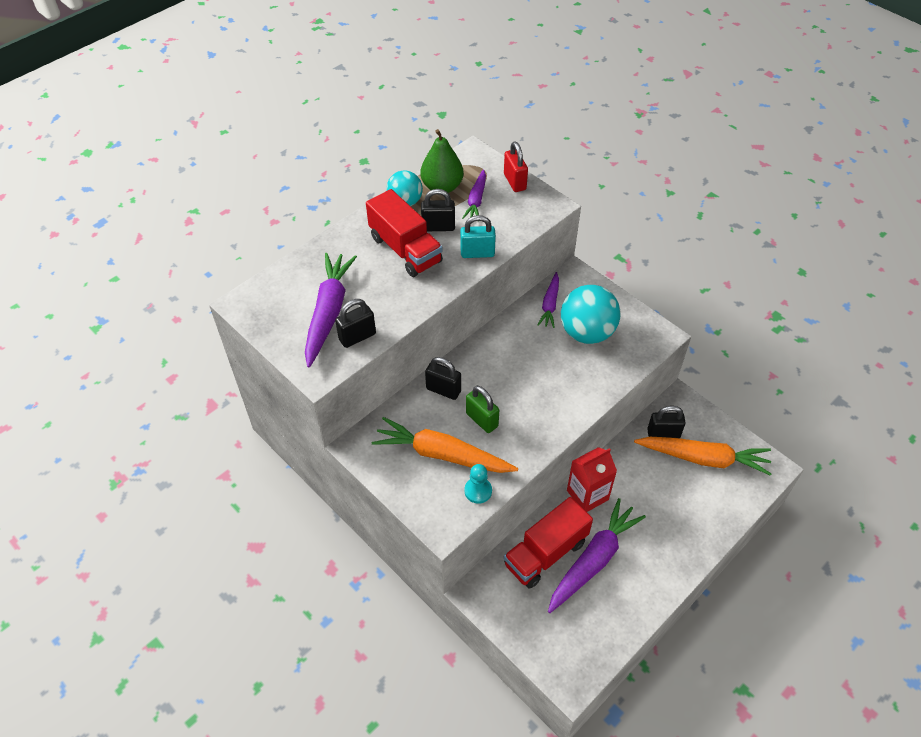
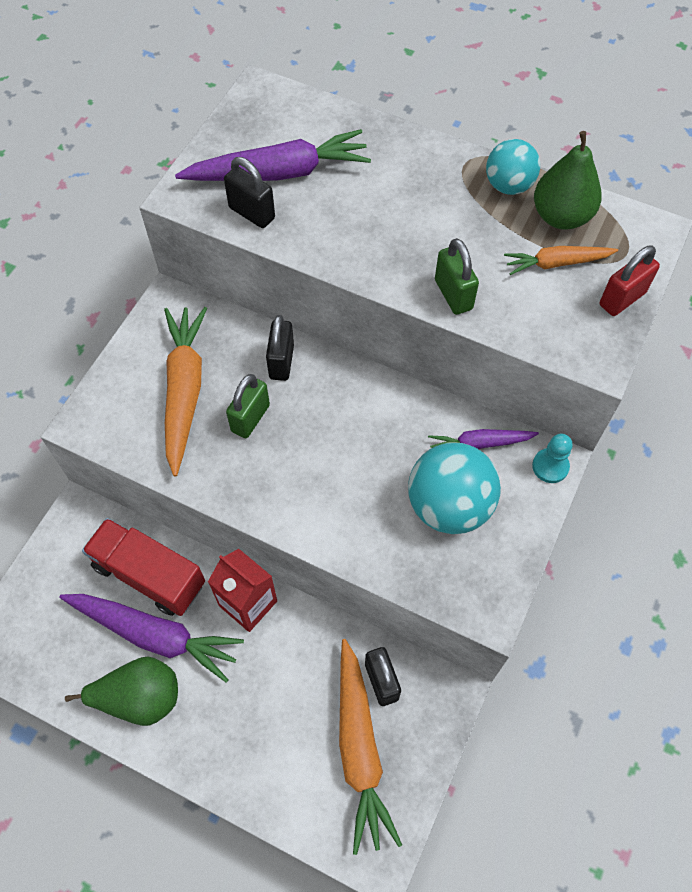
camera: 70 degrees right, 10 degrees up
red truck [366,189,443,277] -> none
black padlock [421,189,455,231] -> none
turquoise padlock [460,215,496,258] -> green padlock [435,238,479,315]
purple carrot [462,169,486,219] -> orange carrot [504,246,618,275]
turquoise pawn [464,464,492,504] -> turquoise pawn moved to [532,434,573,483]
none -> green pear [65,656,178,726]

